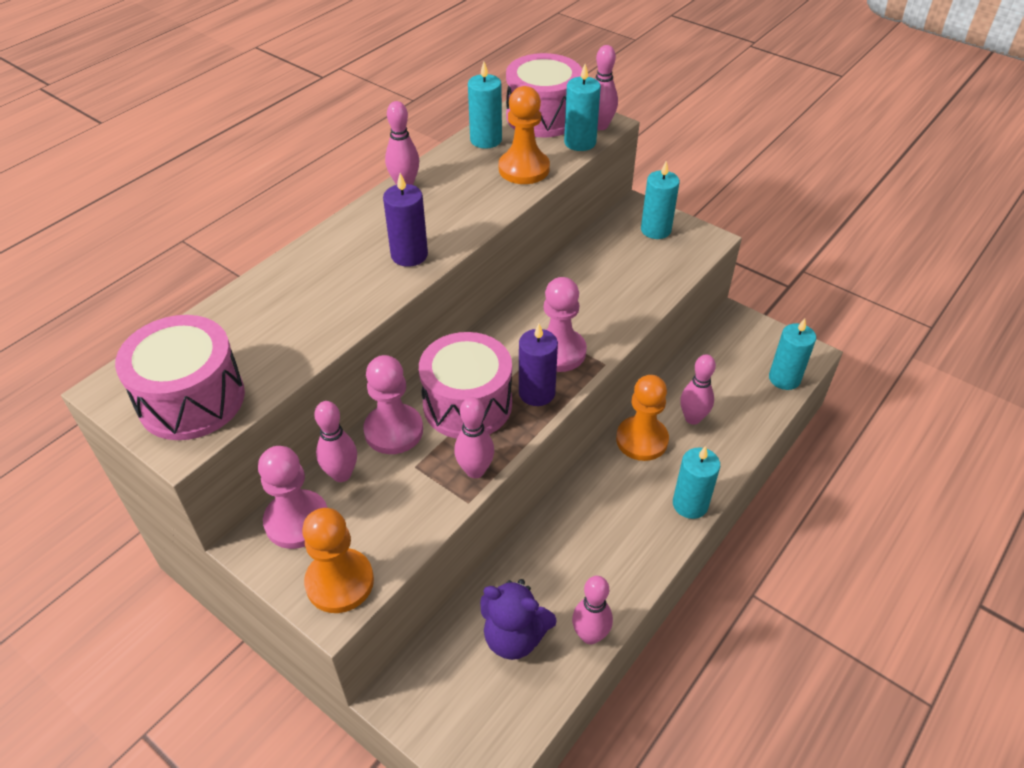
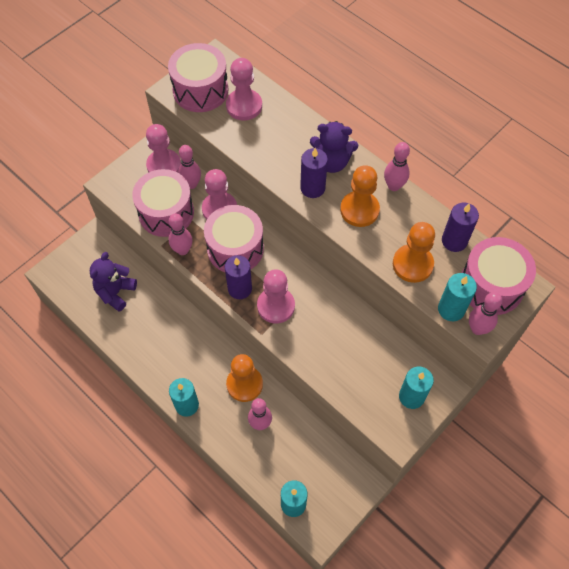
camera: 95 degrees right, 15 degrees up
orange pawn [302,508,374,613] -> orange pawn moved to [340,165,380,227]
turquoise candle [468,62,502,149] -> purple candle [442,203,479,252]
pink bowling pin [572,576,613,644] -> none
none -> pink drum [132,169,194,237]
none -> pink pawn [226,58,262,121]
none -> purple teddy bear [310,121,358,173]

